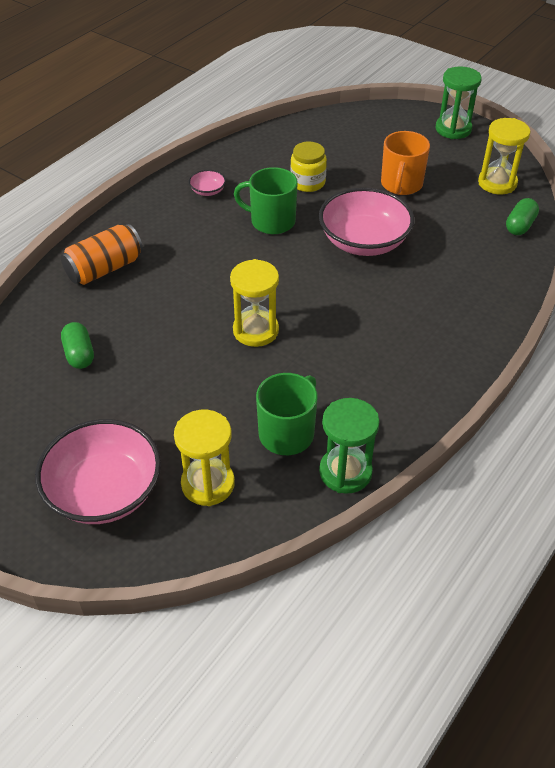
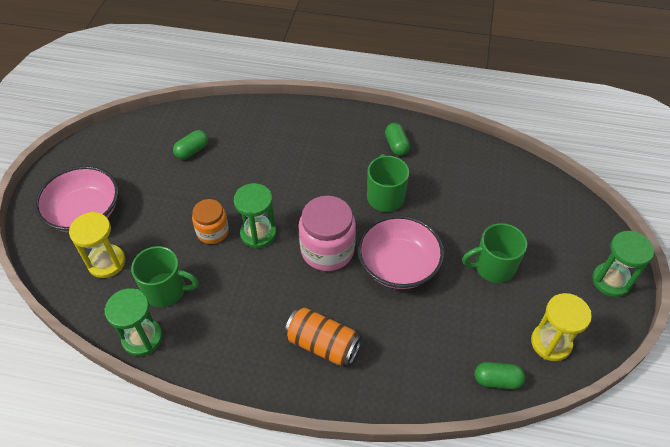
camera: 65 degrees right, 5 degrees up
orange can [61,224,143,285] -> orange can moved to [284,308,362,366]
pink bowl [189,170,226,196] -> green capsule [385,123,410,156]
yellow hourglass [230,259,279,347] -> green hourglass [234,183,276,249]
yellow jar [290,142,327,192] -> none
orange mug [381,131,430,195] -> green mug [462,223,527,283]
none -> orange jar [192,199,229,244]
none -> pink jar [299,196,356,271]

